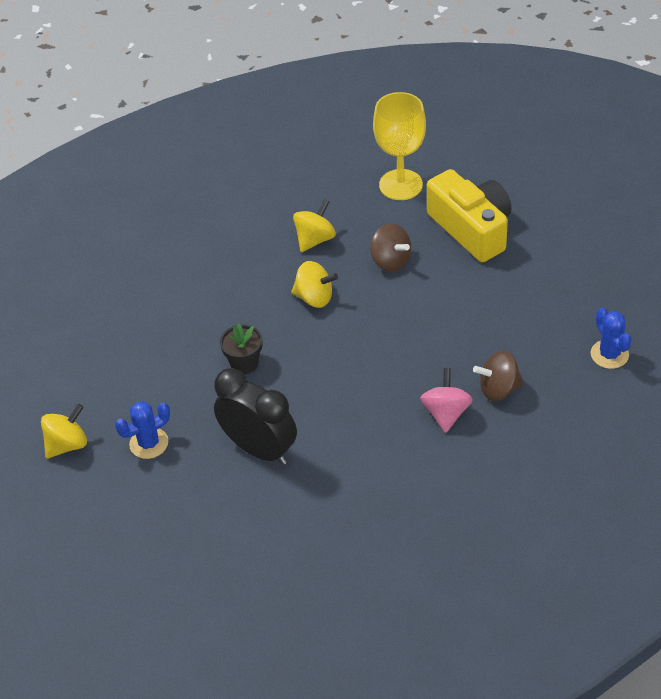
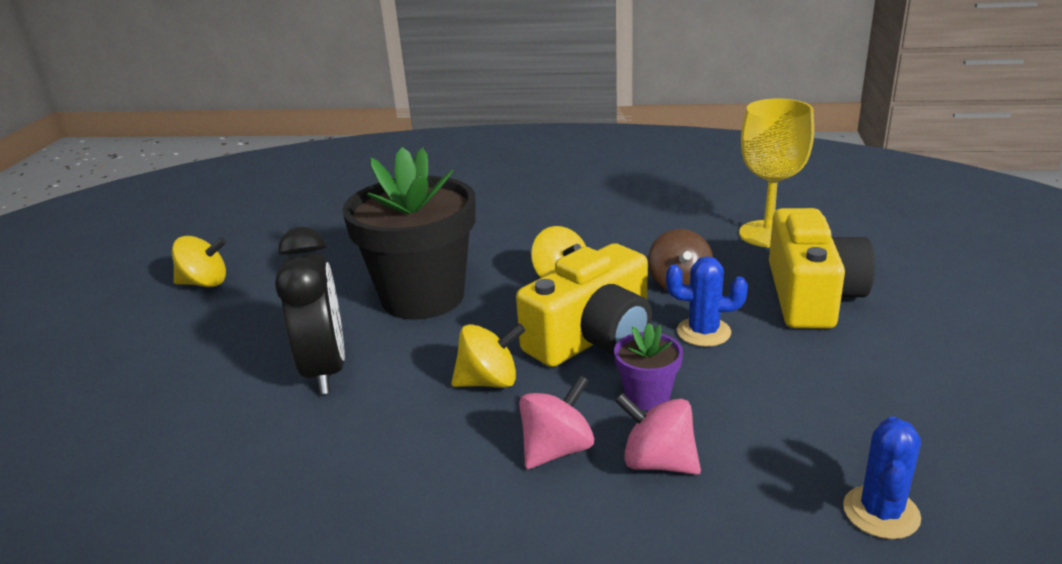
camera: 40 degrees right, 20 degrees down
blue cactus [115,401,170,459] -> blue cactus moved to [666,256,748,347]
black flower pot [220,324,262,374] -> black flower pot [342,147,476,320], size x2.33
yellow spinning top [293,199,336,252] -> yellow spinning top moved to [451,323,526,388]
brown spinning top [473,351,524,401] -> pink spinning top [615,393,701,475]
none -> yellow camera [516,243,652,367]
none -> purple flower pot [614,323,683,410]

